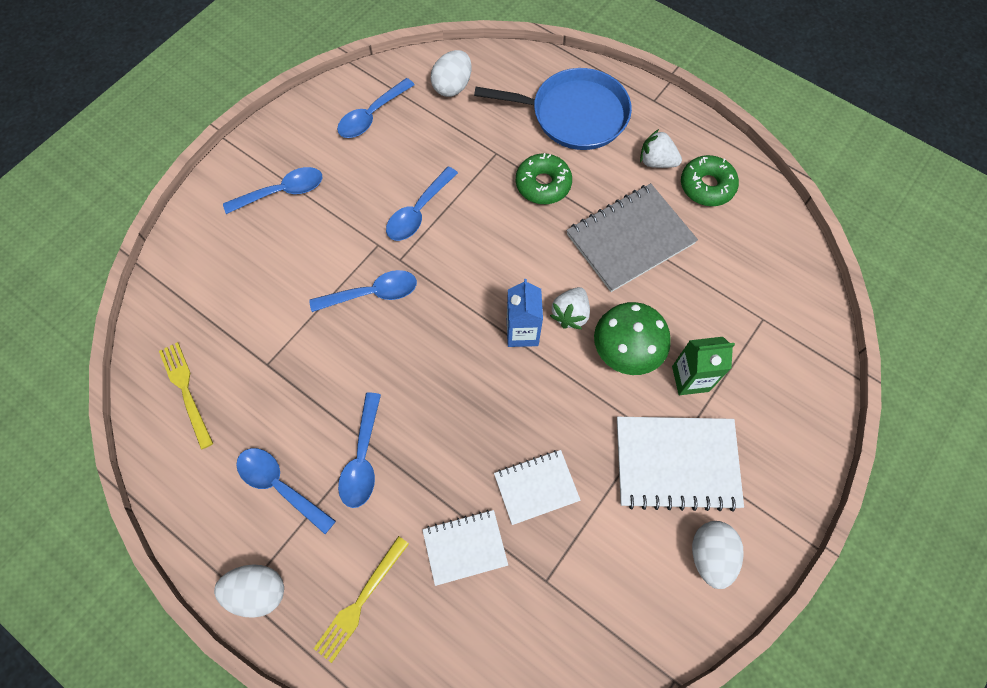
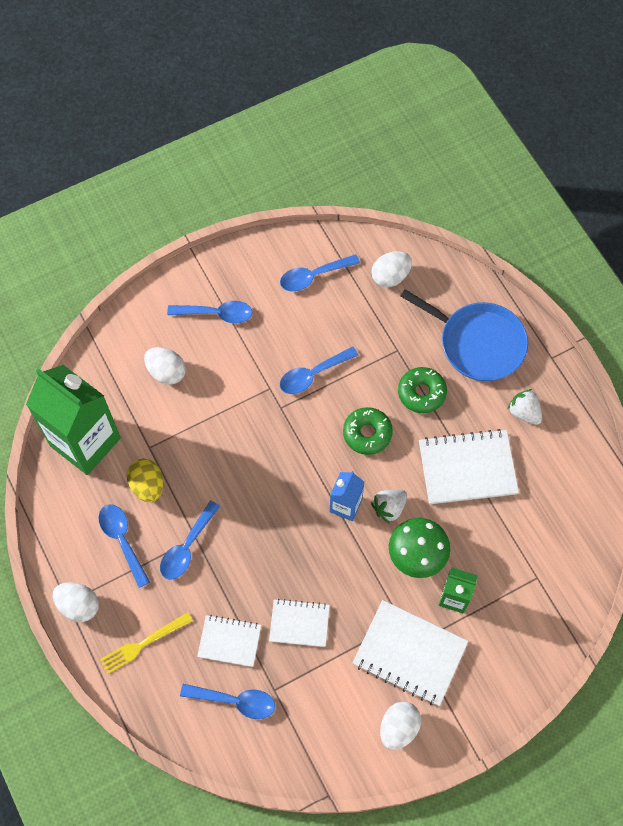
camera: 25 degrees right, 0 degrees up
yellow fork [159,342,213,449] -> green carton [26,365,121,475]
blue spoon [309,270,417,312] -> blue spoon moved to [180,684,275,719]
grey notebook [566,183,698,292] -> white notebook [419,429,519,504]
green donut [681,155,739,206] -> green donut moved to [343,407,393,455]
none -> yellow egg [127,459,163,502]
none -> white egg [144,347,186,385]

